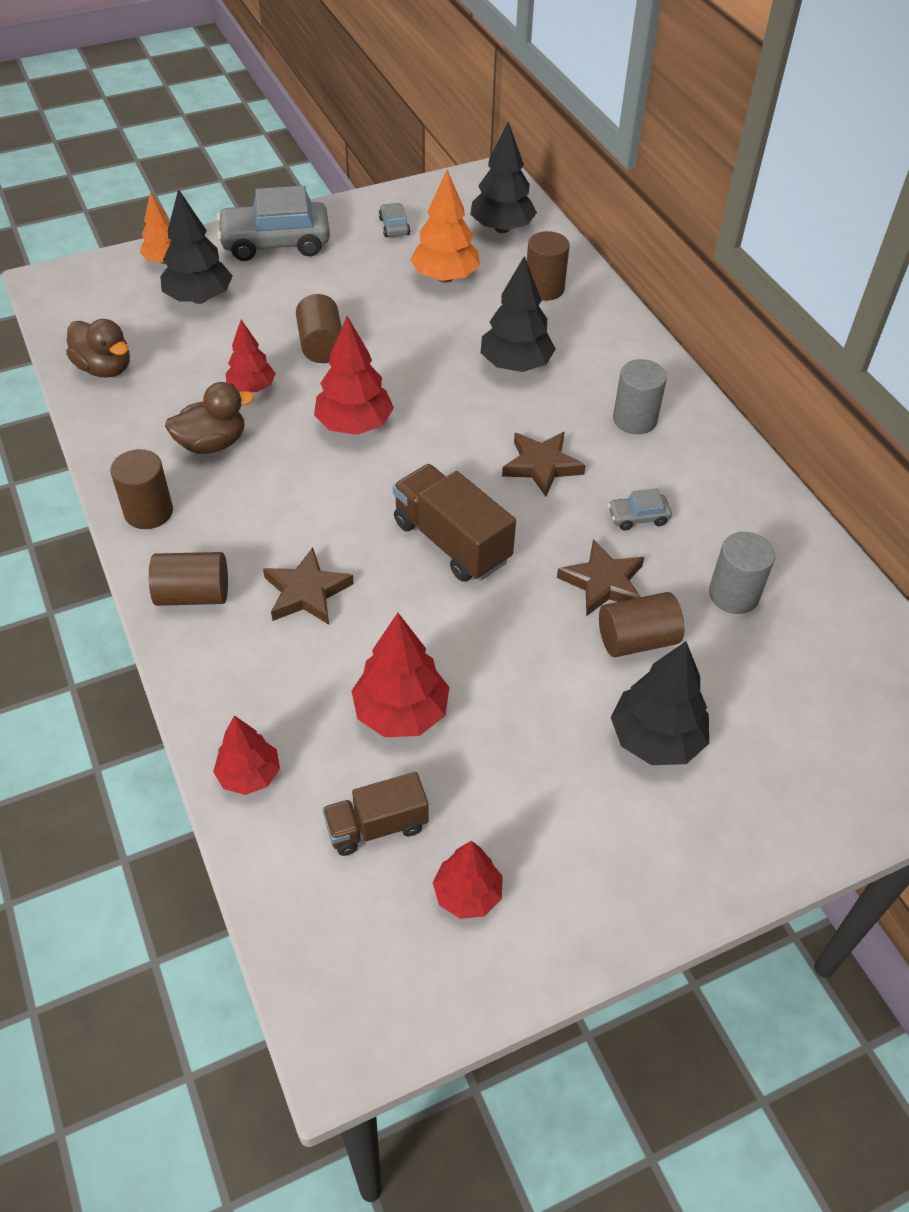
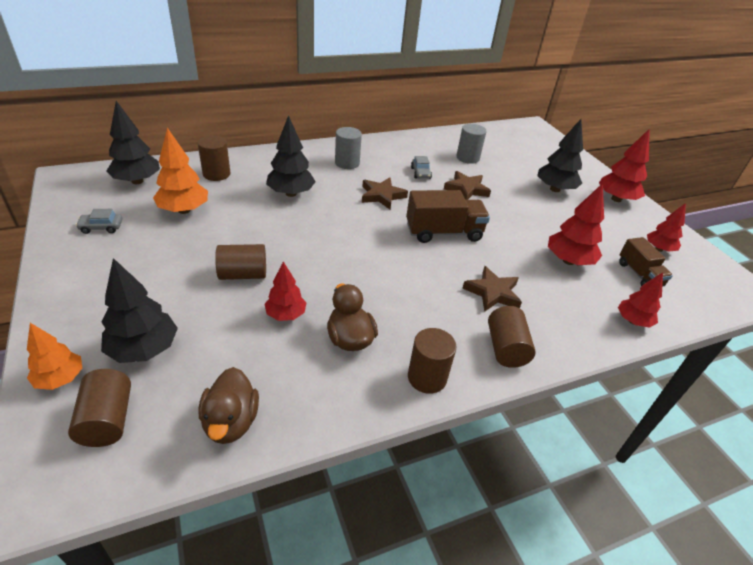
camera: 90 degrees left, 10 degrees down
brown duck [66,319,130,378] -> brown duck turned 135 degrees clockwise [199,367,259,444]
grey car [217,186,330,261] -> none
red tree [314,316,394,435] -> red tree moved to [599,128,650,202]
brown truck [393,464,516,582] -> brown truck turned 150 degrees counterclockwise [406,190,490,243]
brown cylinder [599,592,684,657] -> brown cylinder moved to [68,369,131,447]

